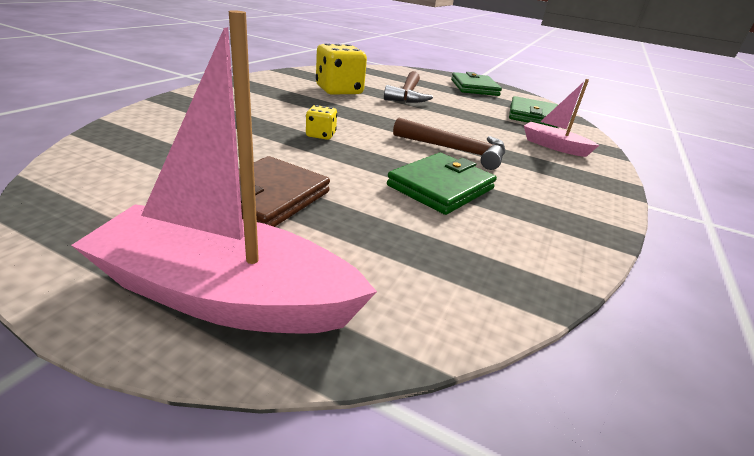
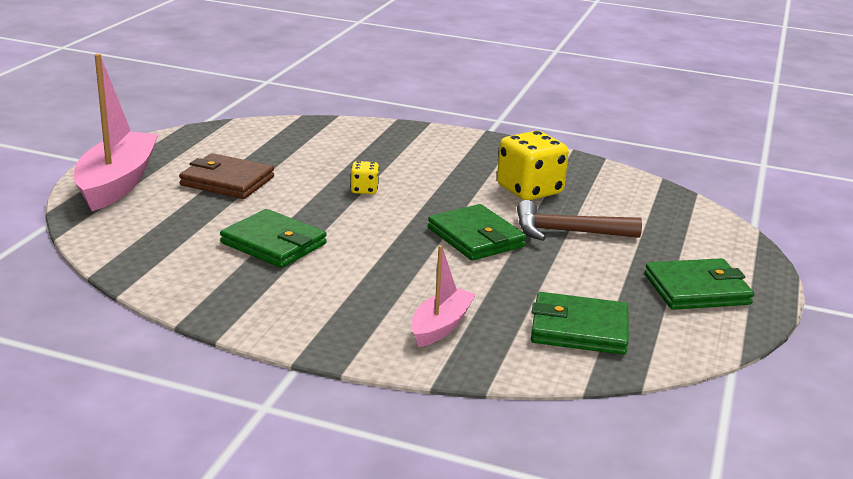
camera: 85 degrees right, 5 degrees down
brown hammer [393,118,505,170] -> none
none -> green wallet [428,204,527,261]

